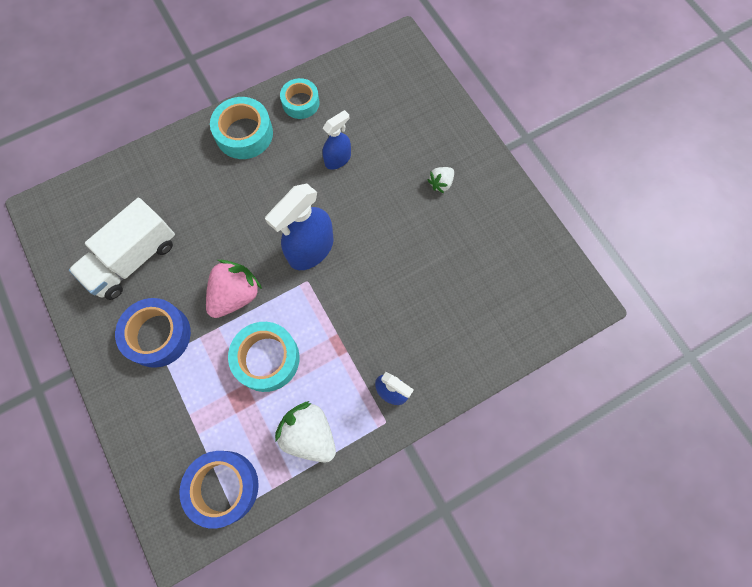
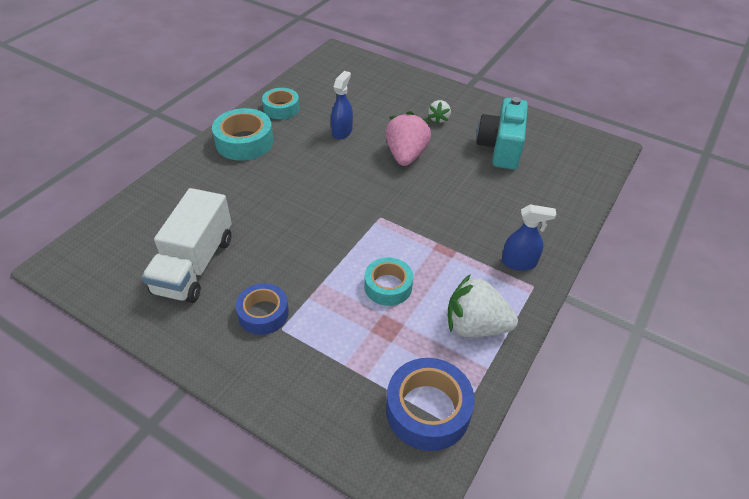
camera: 30 degrees left, 25 degrees down
blue tape [115,298,191,368] -> blue tape [236,283,289,335], size x0.67
pink strawberry [206,260,262,318] -> pink strawberry moved to [385,111,431,166]
turquoise tape [228,322,300,392] -> turquoise tape [364,257,413,306], size x0.67
blue spray bottle [265,184,334,270] -> none
none -> turquoise camera [476,97,528,170]

